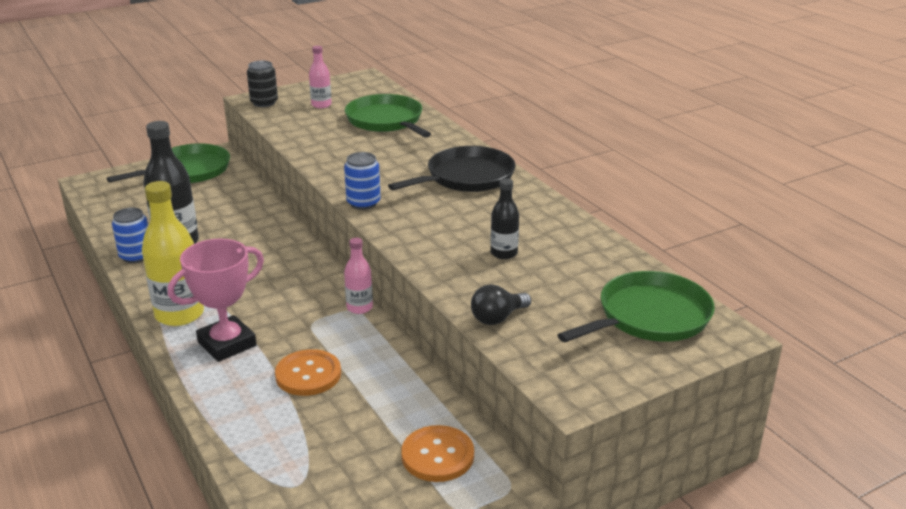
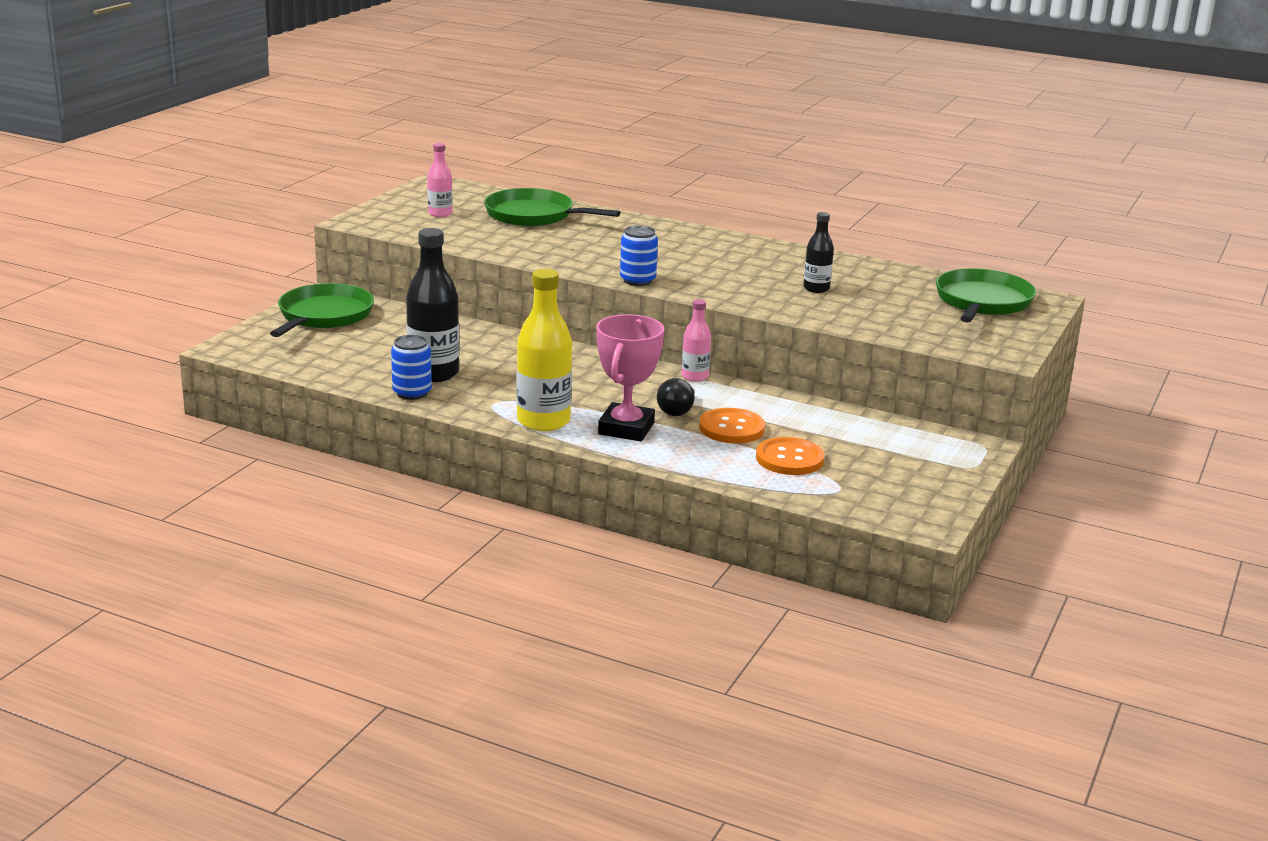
camera: 35 degrees left, 5 degrees down
black can [247,61,278,107] -> none
black pan [388,146,516,192] -> none
orange button [401,425,474,482] -> orange button moved to [756,437,825,475]
black light bulb [471,284,531,325] -> black light bulb moved to [657,378,695,416]

